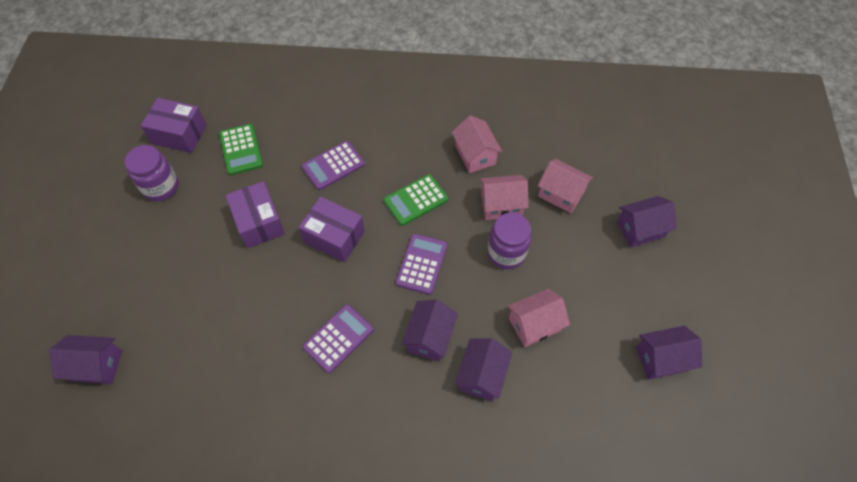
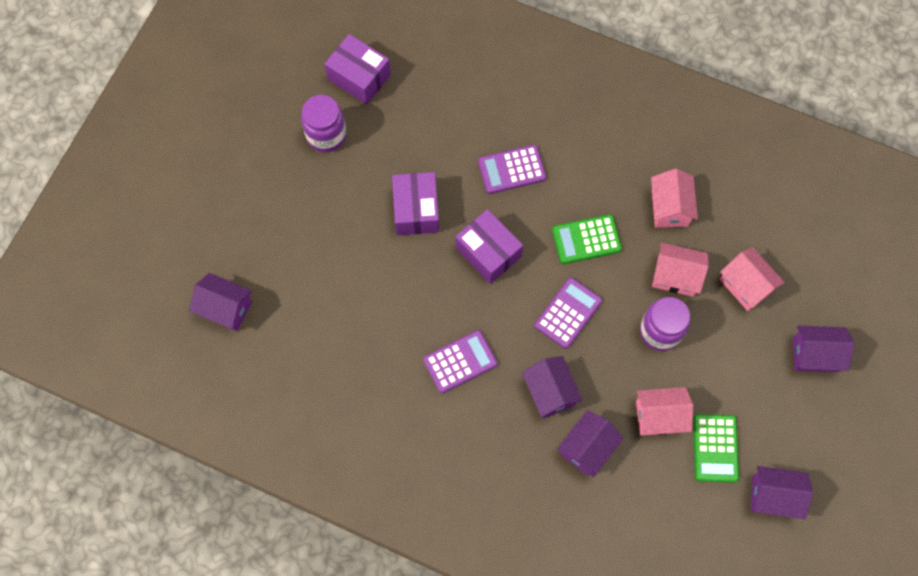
camera: 20 degrees right, 10 degrees up
green calculator [219,124,263,175] -> green calculator moved to [693,414,739,482]
purple house [402,299,458,362] -> purple house turned 60 degrees counterclockwise [522,356,583,419]

